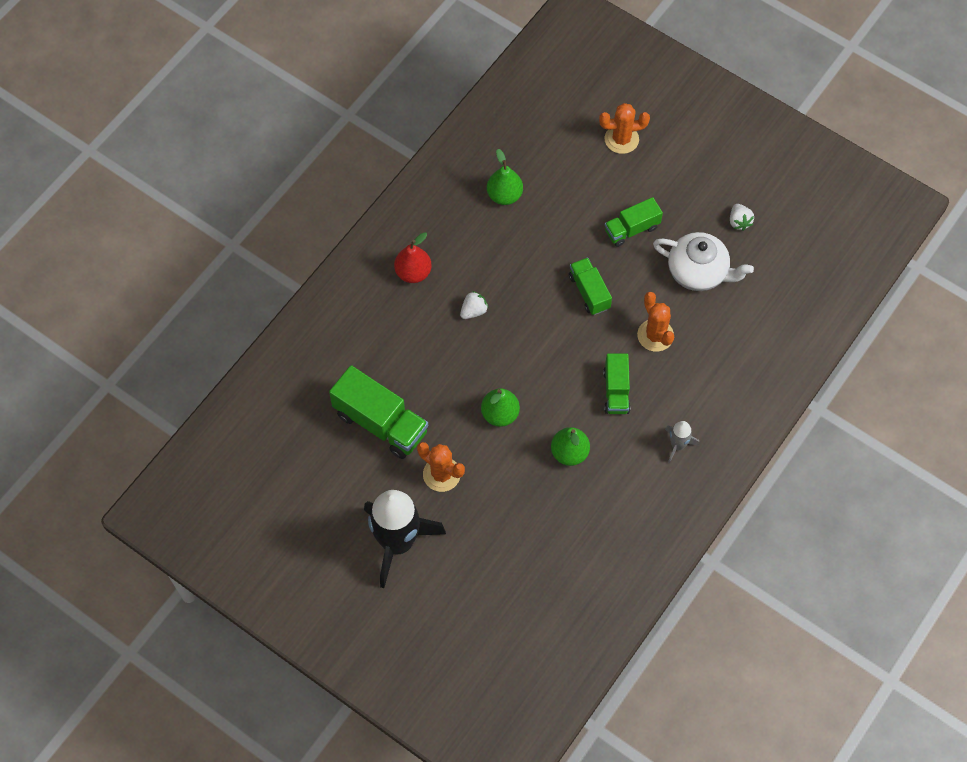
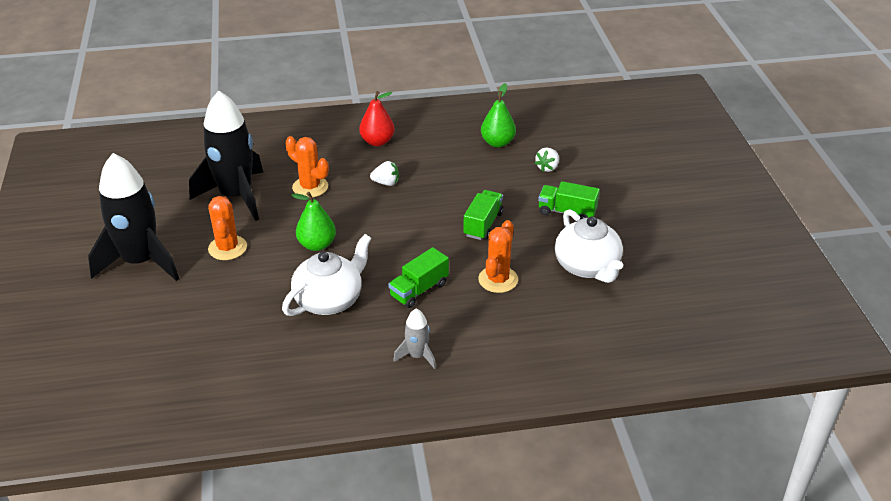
camera: 45 degrees right, 25 degrees down
green truck [329,365,428,459] -> black rocket [189,91,263,221]
green pear [551,427,590,466] -> white teapot [282,234,372,316]
orange cactus [599,103,650,154] -> orange cactus moved to [285,136,329,198]
white strawberry [730,204,754,231] -> white strawberry moved to [535,148,559,172]

